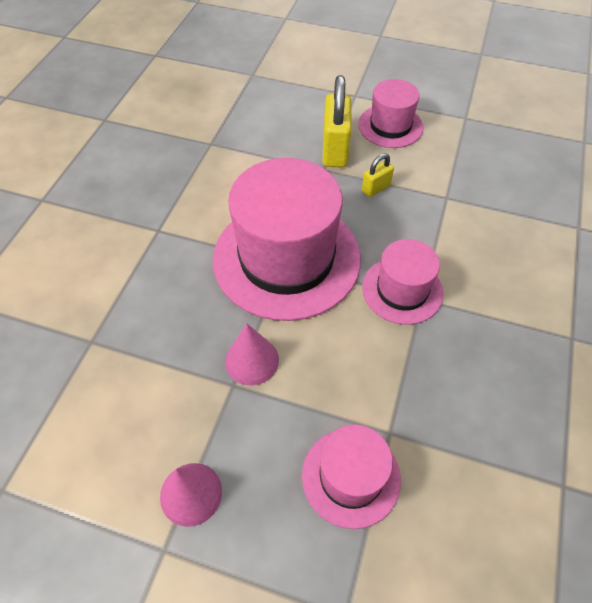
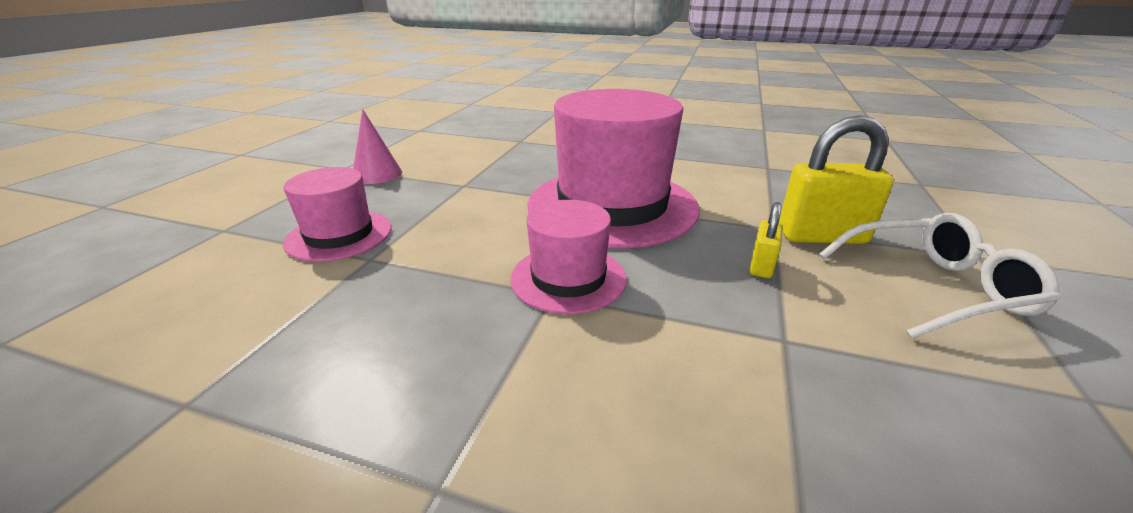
camera: 90 degrees right, 25 degrees down
pink cone [225,323,279,386] -> none
pink hat [358,79,423,148] -> white glasses [819,213,1061,339]
yellow padlock [362,153,394,197] -> yellow padlock turned 60 degrees clockwise [750,202,783,278]

